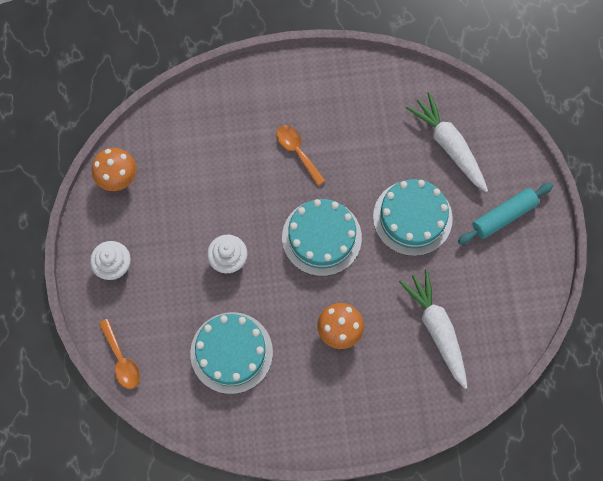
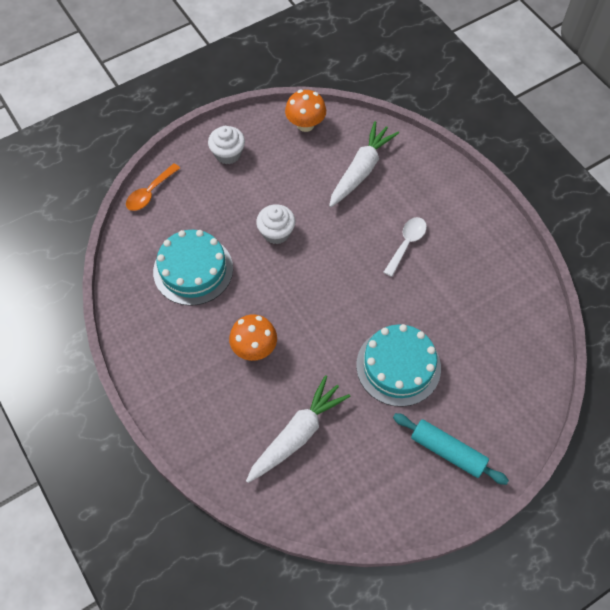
camera: 65 degrees right, 10 degrees down
orange spoon [276,125,326,186] -> white spoon [383,217,427,277]
turquoise cake [282,199,362,276] -> none
white carrot [406,92,488,192] -> white carrot moved to [329,121,399,207]

